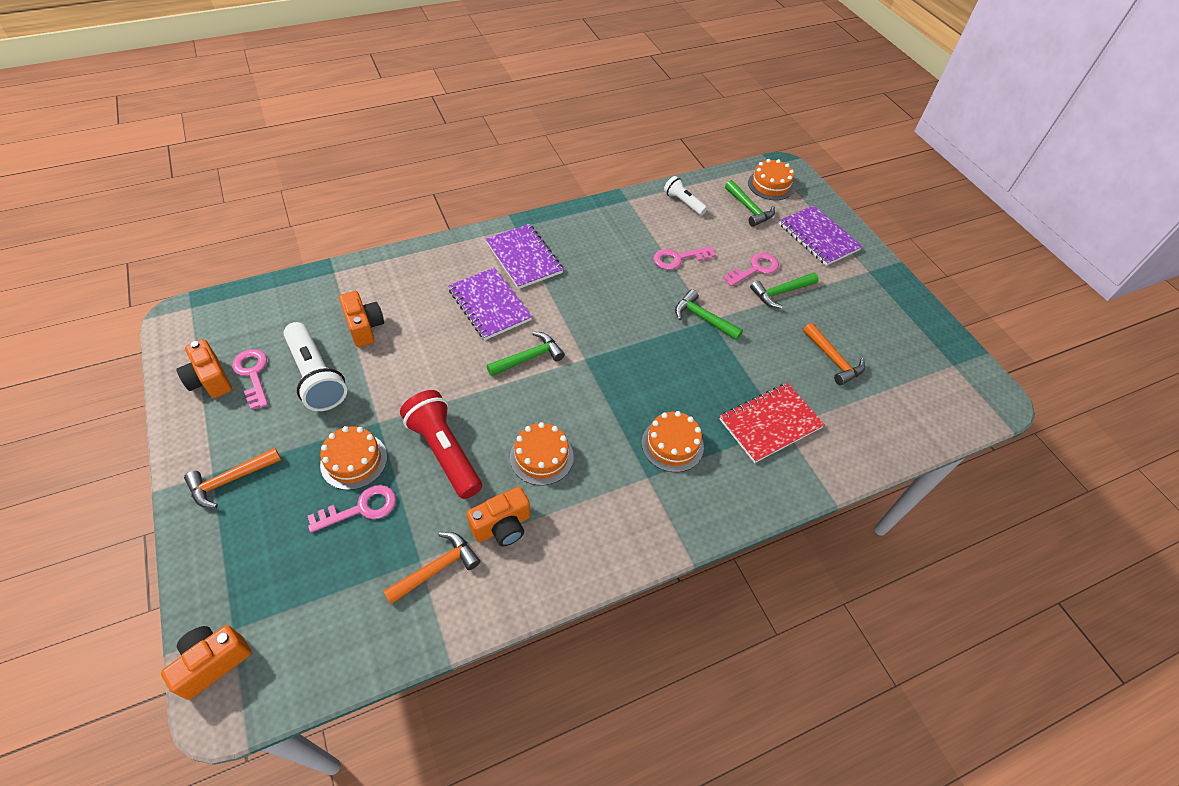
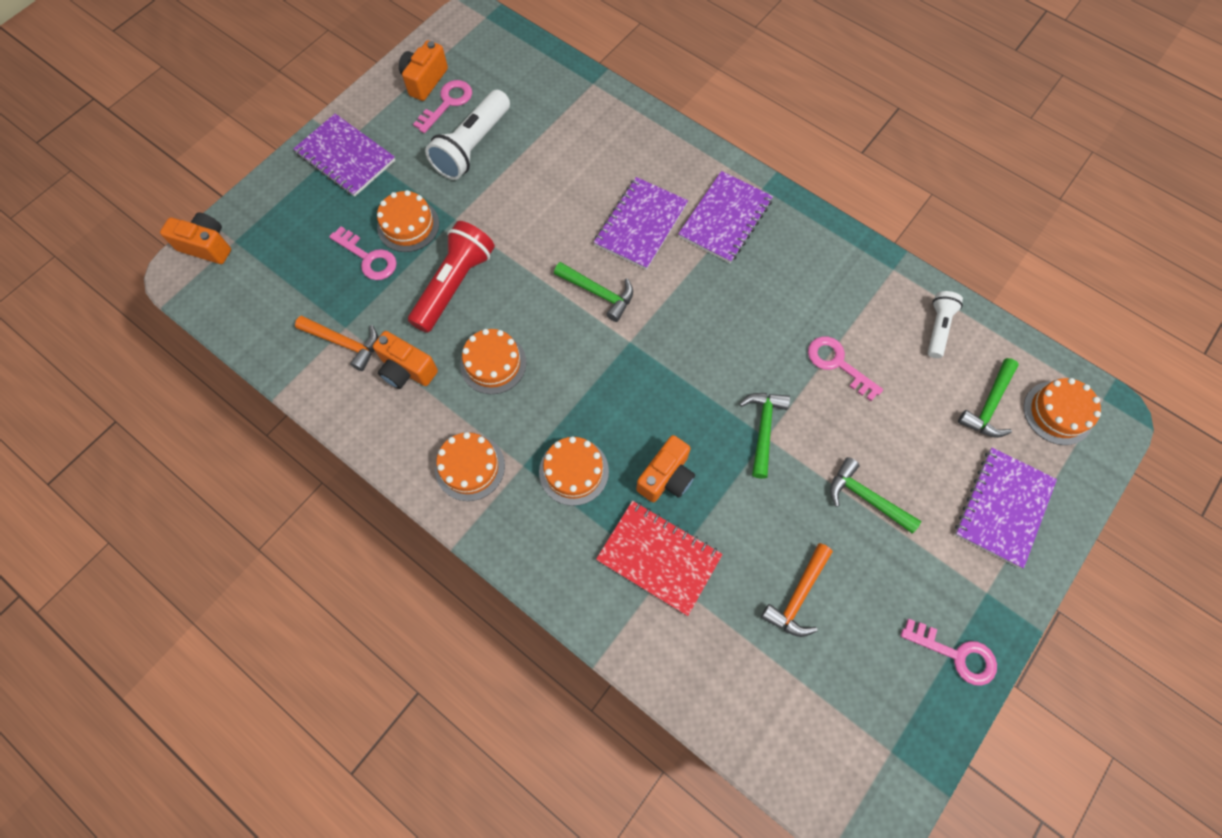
camera: 65 degrees right, 15 degrees up
orange hammer [184,448,281,508] -> purple notebook [293,114,395,197]
orange camera [339,291,384,347] -> orange camera moved to [636,435,695,502]
pink key [723,253,779,286] -> pink key moved to [901,619,997,686]
none -> orange cake [435,432,505,501]

